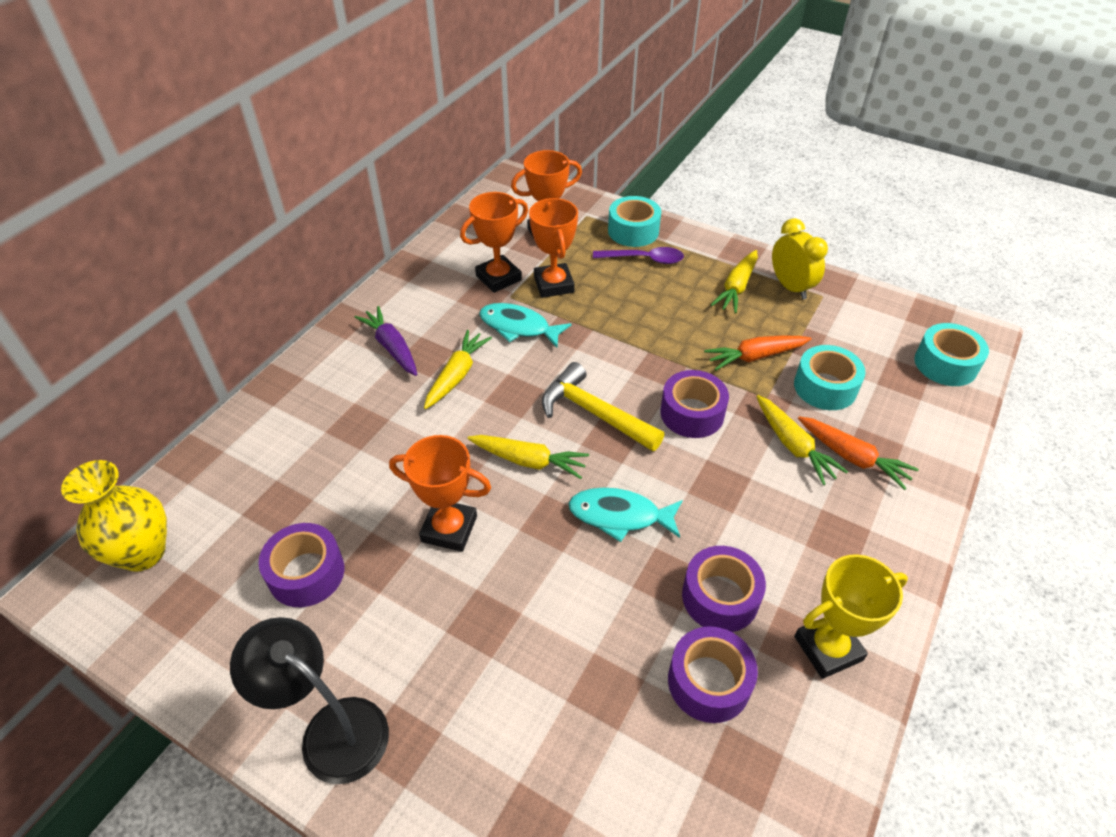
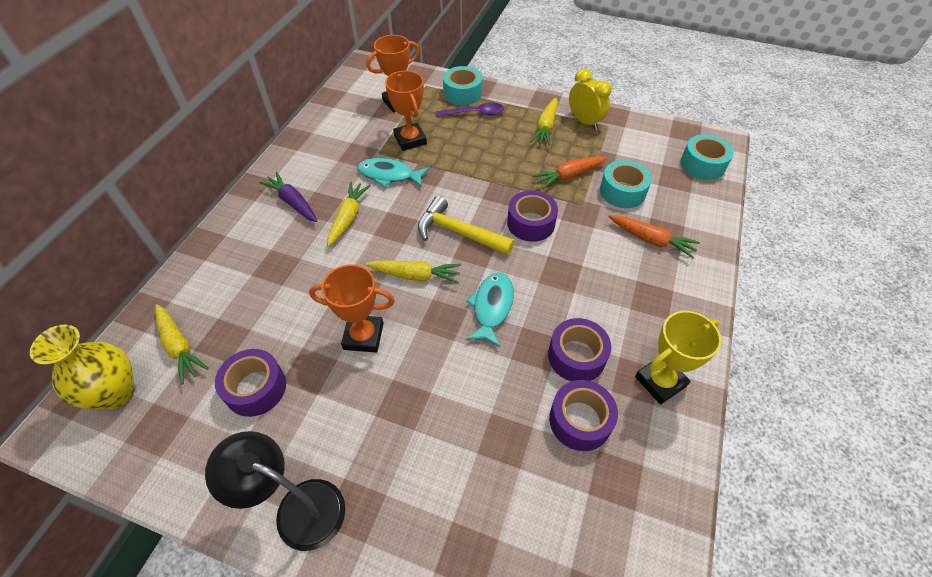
camera: 10 degrees left, 5 degrees up
orange trophy [460,192,528,293] -> none
turquoise fish [568,488,683,542] -> turquoise fish turned 105 degrees clockwise [466,272,514,347]
yellow carrot [756,395,848,485] -> yellow carrot moved to [155,304,209,384]

